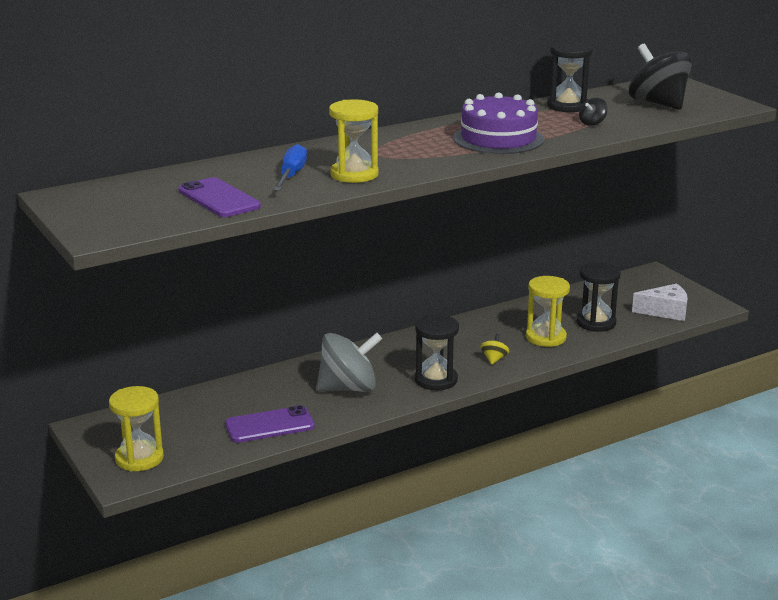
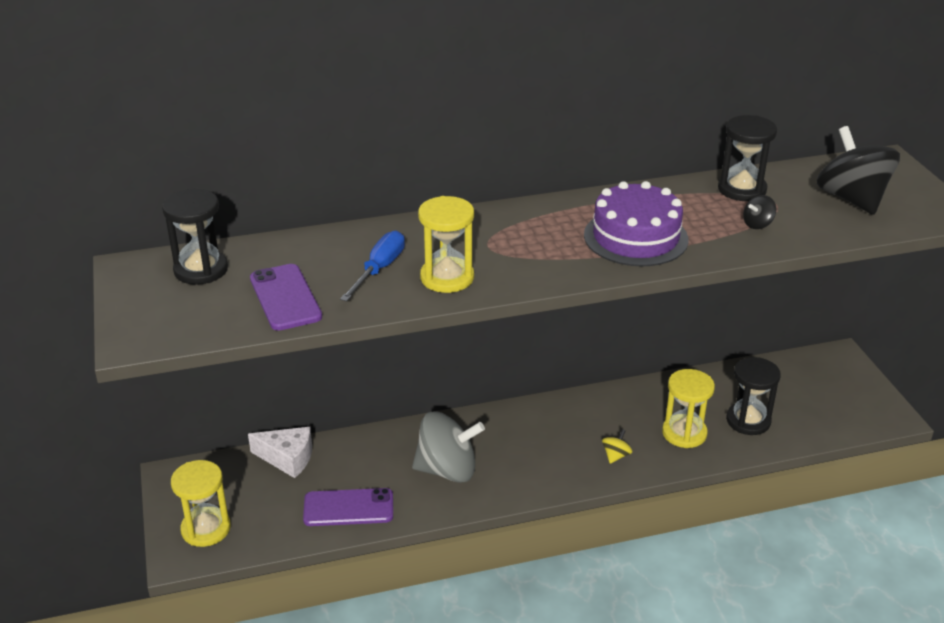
camera: 15 degrees right, 10 degrees up
black hourglass [415,314,459,390] -> black hourglass moved to [162,189,228,285]
white cheese [632,284,688,321] -> white cheese moved to [248,427,312,478]

